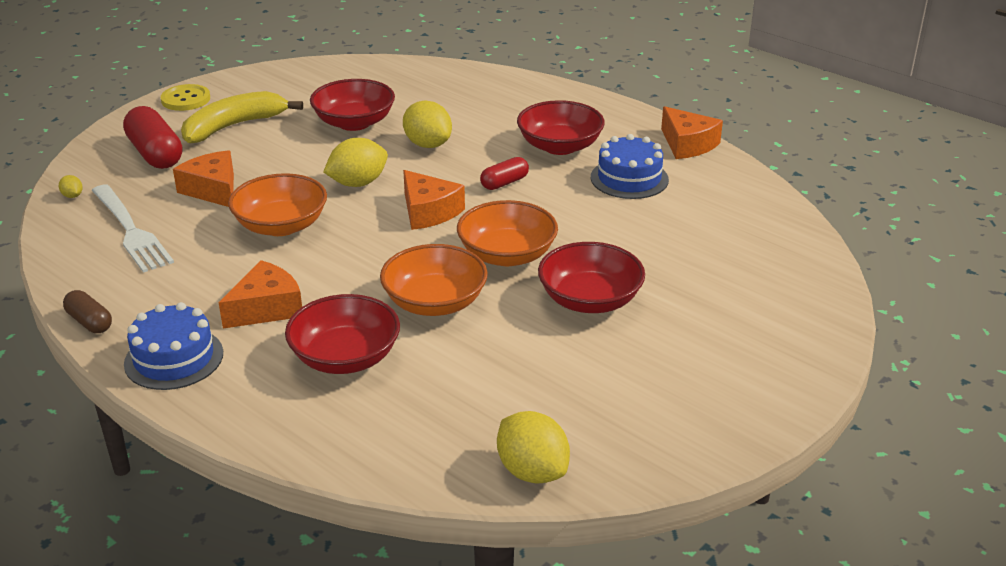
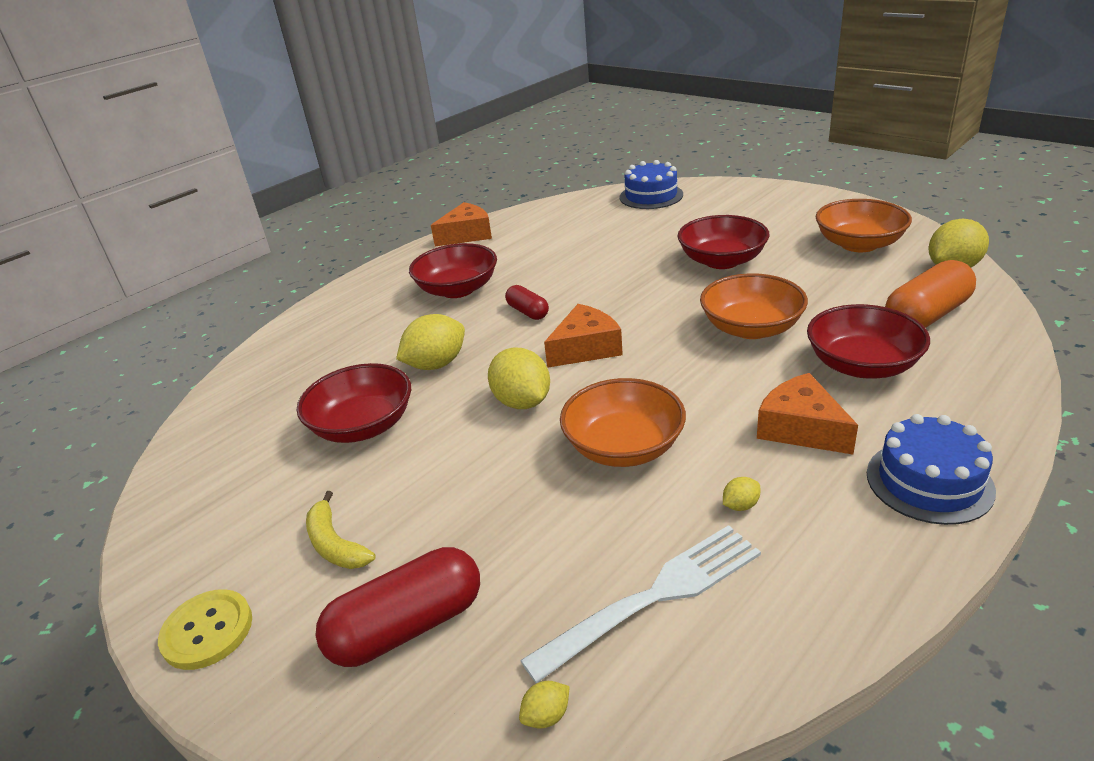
camera: 85 degrees left, 0 degrees up
brown capsule [63,290,112,333] -> none
orange cheese [173,150,234,207] -> none
yellow banana [181,91,303,144] -> yellow banana [306,491,376,569], size x0.59
orange bowl [457,200,558,266] -> orange bowl moved to [816,199,912,252]
blue cake [591,134,669,199] -> blue cake moved to [620,160,683,209]
none -> yellow lemon [723,477,761,511]
none -> orange capsule [885,260,976,328]

